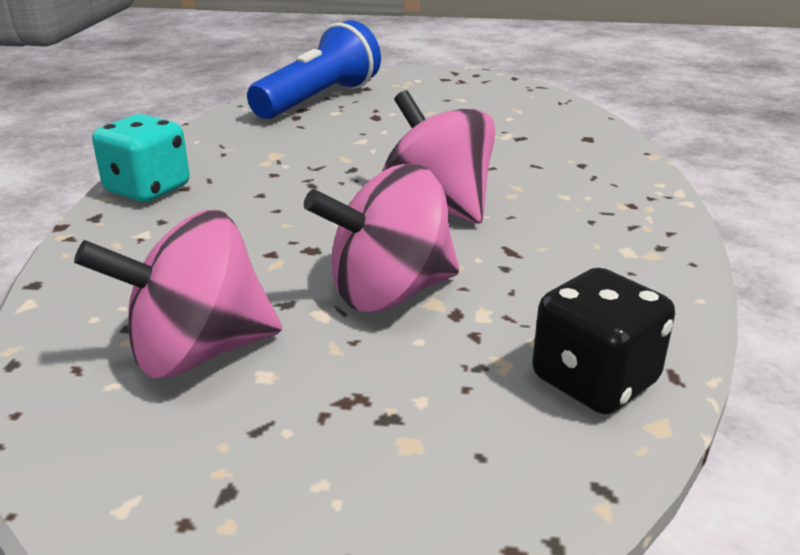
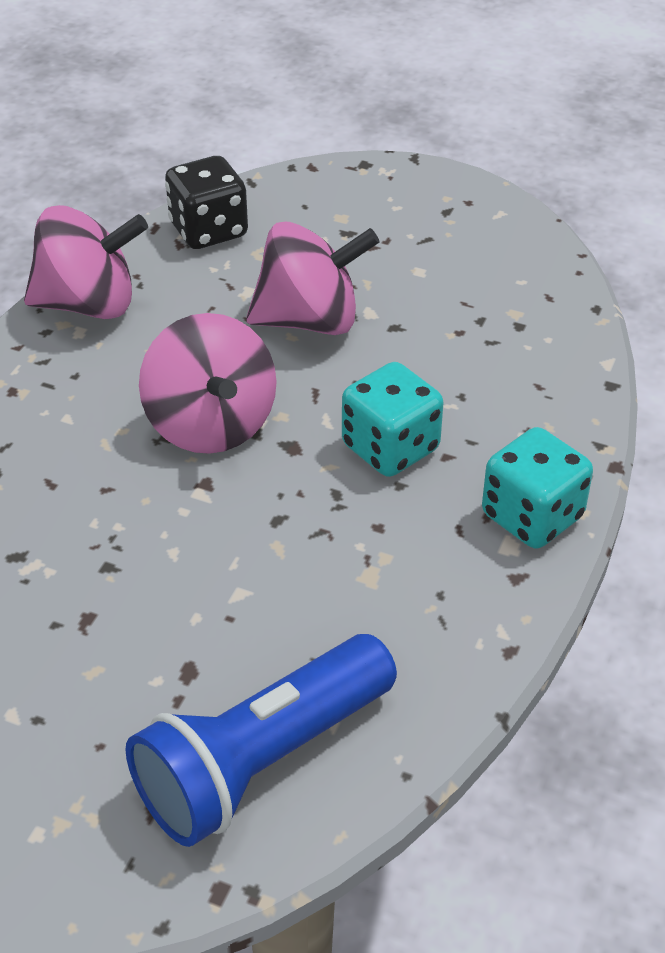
camera: 165 degrees left, 15 degrees up
pink spinning top [74,210,282,378] -> pink spinning top moved to [24,205,148,319]
none -> turquoise dice [342,362,443,477]

